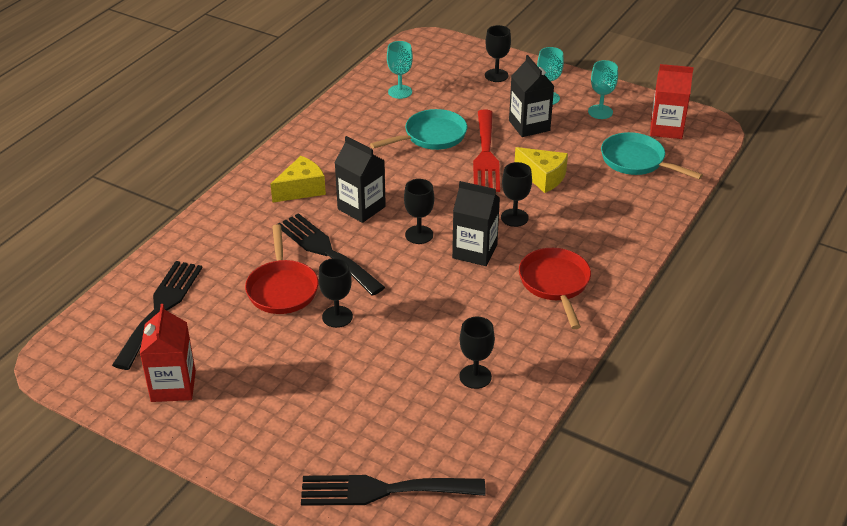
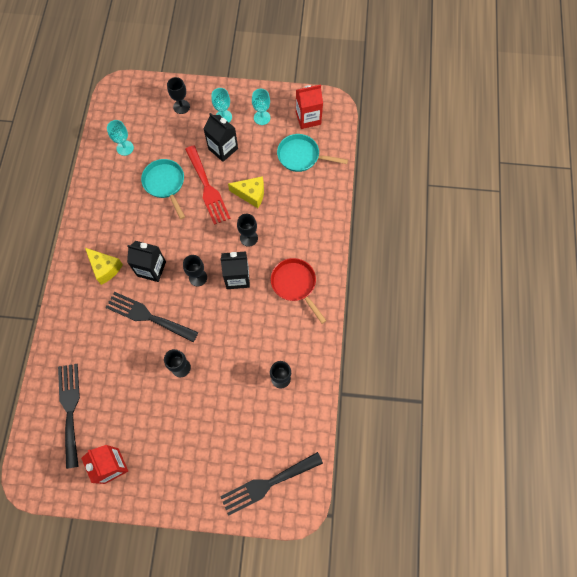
camera: 25 degrees left, 30 degrees up
red pan [245,224,319,314] -> none
yellow cheese [271,156,326,203] -> yellow cheese turned 105 degrees clockwise [85,248,123,285]
turquoise pan [370,109,467,150] -> turquoise pan turned 60 degrees counterclockwise [141,159,185,219]

